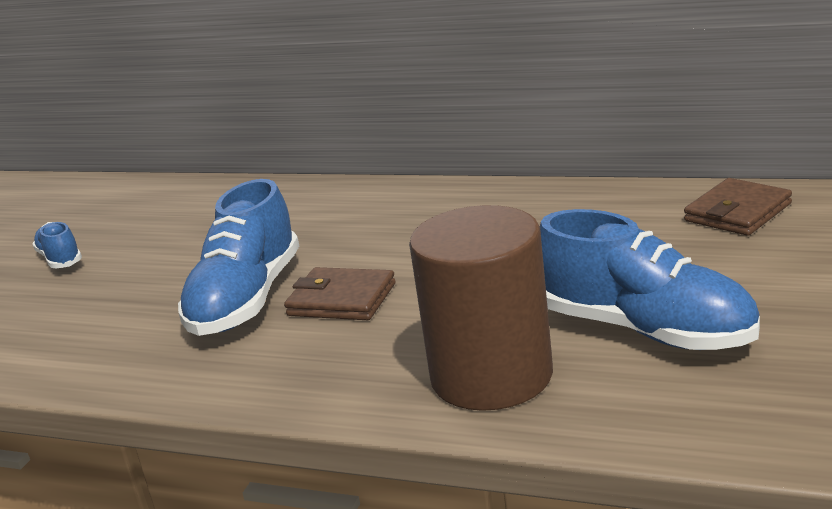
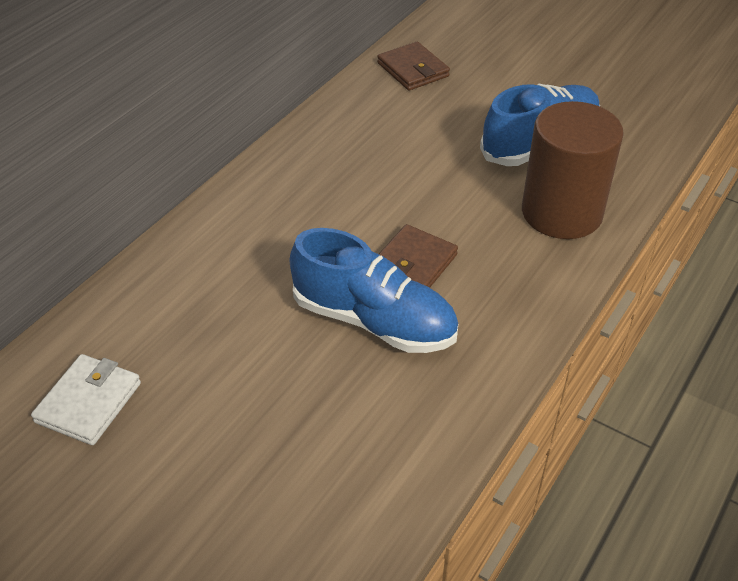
camera: 80 degrees left, 20 degrees up
blue shoe [32,222,82,269] -> none
none -> white wallet [31,354,141,445]

